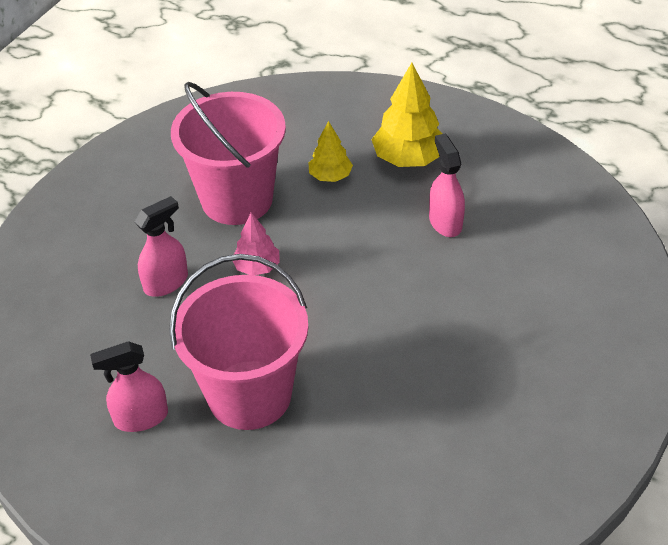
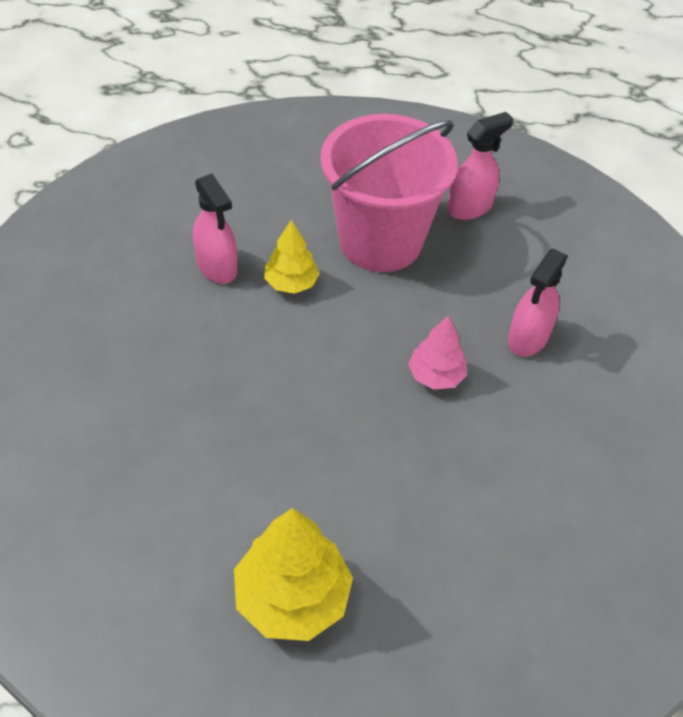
camera: 160 degrees right, 5 degrees up
pink bucket [171,82,286,225] -> none
yellow tree [308,121,353,182] -> yellow tree moved to [264,220,320,294]
pink spray bottle [429,134,465,237] -> pink spray bottle moved to [193,174,237,284]

